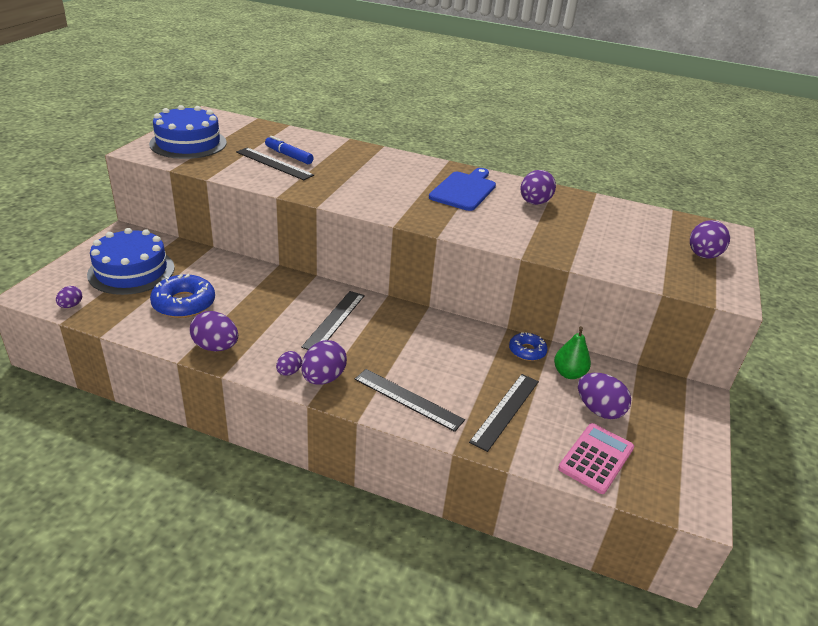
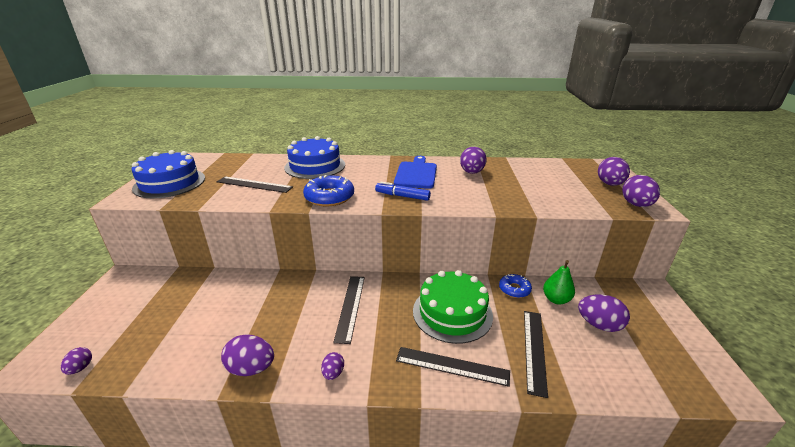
camera: 15 degrees left, 5 degrees down
blue cake [87,228,175,295] -> blue cake moved to [284,136,345,179]
blue donut [150,274,215,318] -> blue donut moved to [303,175,354,206]
blue marker [265,136,313,164] -> blue marker moved to [375,181,431,201]
purple egg [301,340,347,385] -> purple egg moved to [622,175,660,207]
pink calculator [558,423,634,494] -> none
none -> green cake [413,270,493,344]

